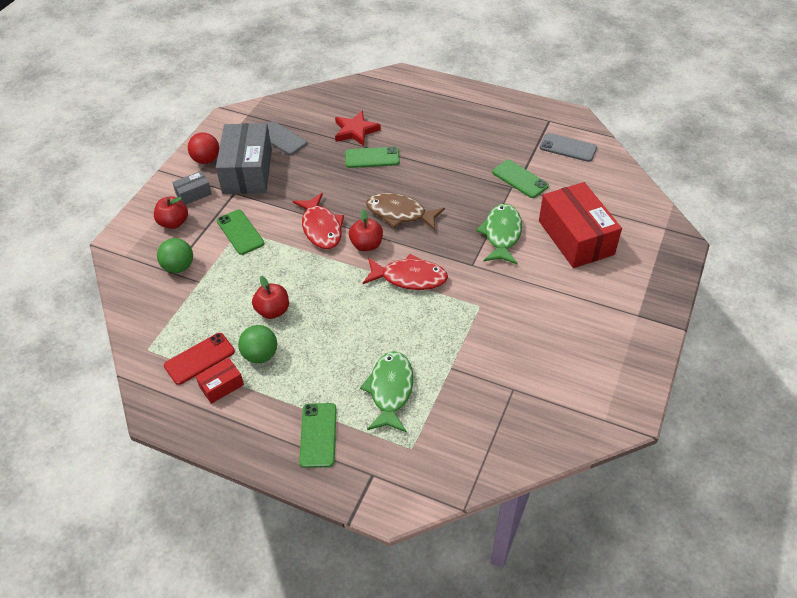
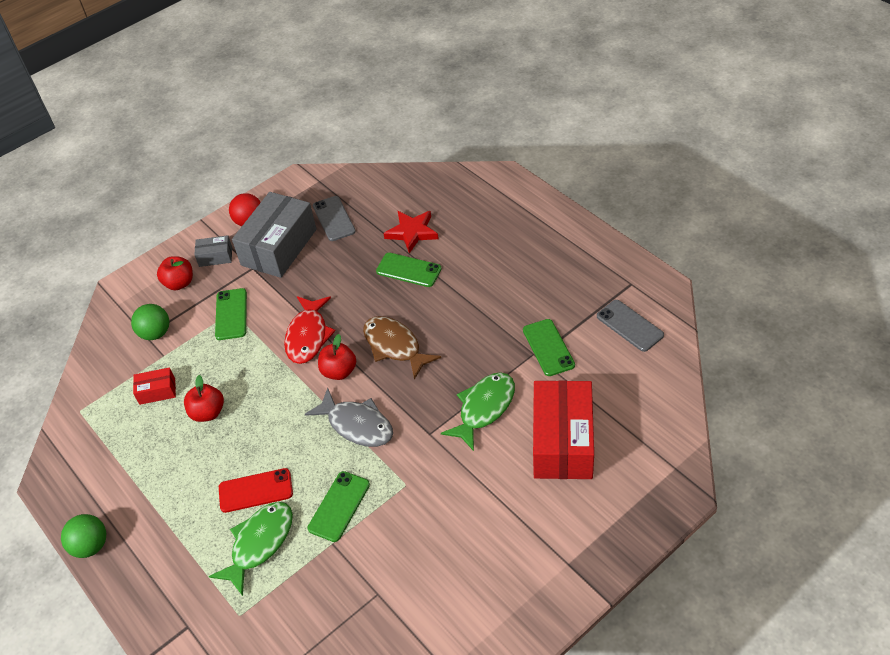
camera: 30 degrees right, 0 degrees up
red phone [164,333,235,385] -> red phone moved to [219,468,293,513]
red box [196,358,244,404] -> red box moved to [133,367,176,405]
green ball [238,325,277,363] -> green ball moved to [61,514,106,558]
green phone [299,403,337,468] -> green phone moved to [308,471,370,542]
red fish [363,254,448,290] -> grey fish [305,388,393,447]

